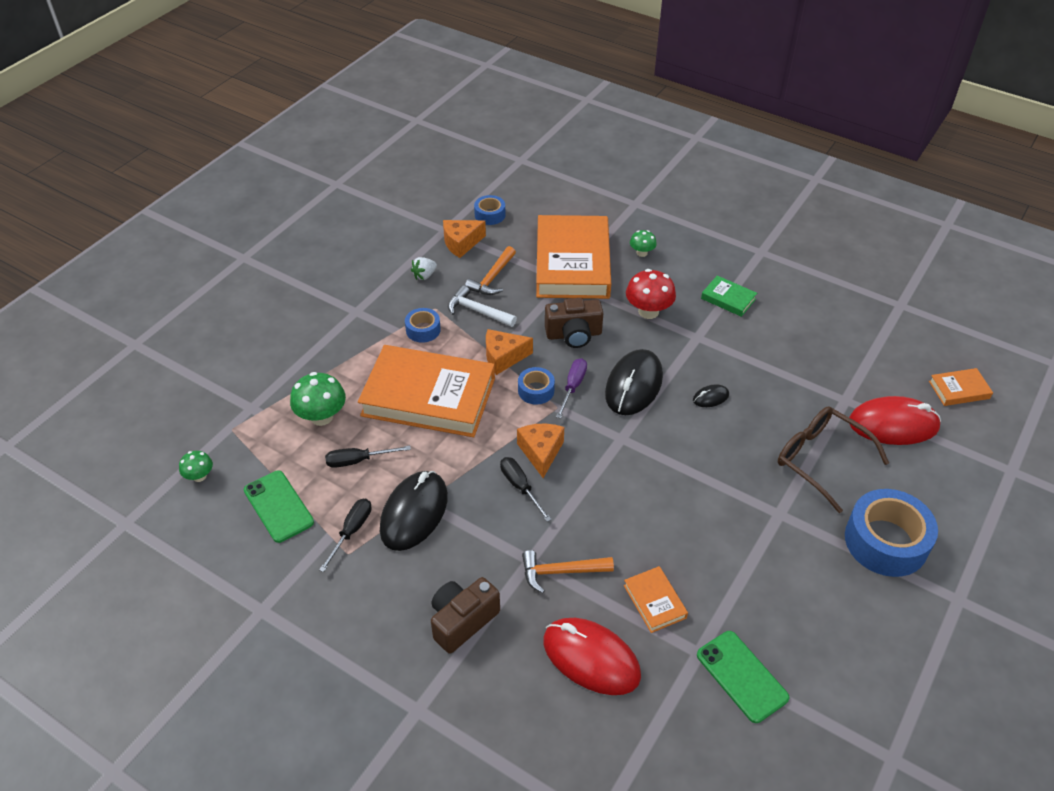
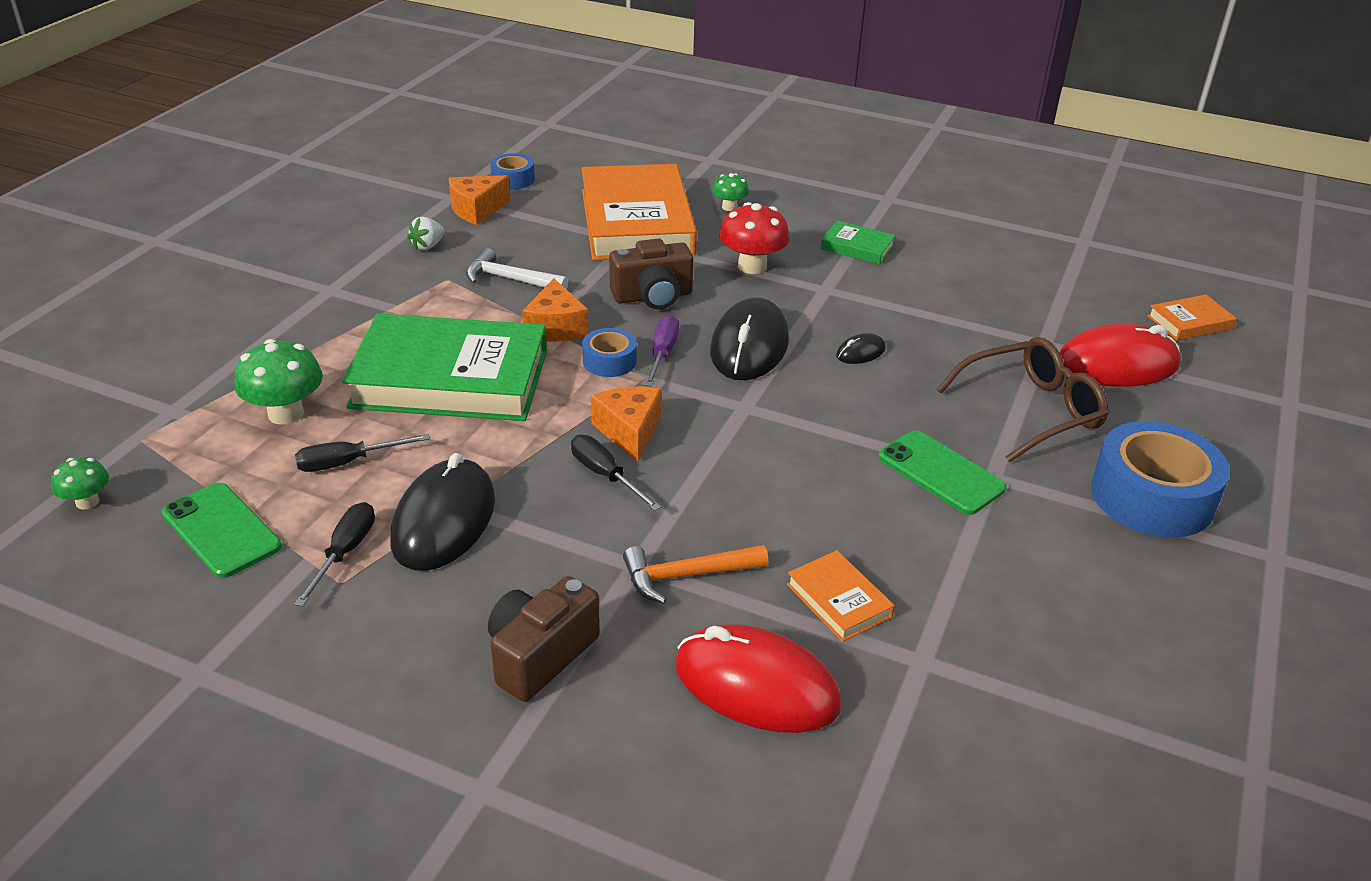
camera: 10 degrees left, 10 degrees down
orange book [358,345,495,437] -> green book [342,314,547,421]
blue tape [405,308,441,343] -> none
orange hammer [465,246,516,295] -> none
orange cheese [486,329,533,375] -> orange cheese turned 75 degrees counterclockwise [522,278,588,342]
green phone [697,631,790,723] -> green phone moved to [878,430,1006,515]
brown glasses [778,407,889,513] -> brown glasses turned 120 degrees clockwise [937,337,1109,463]

